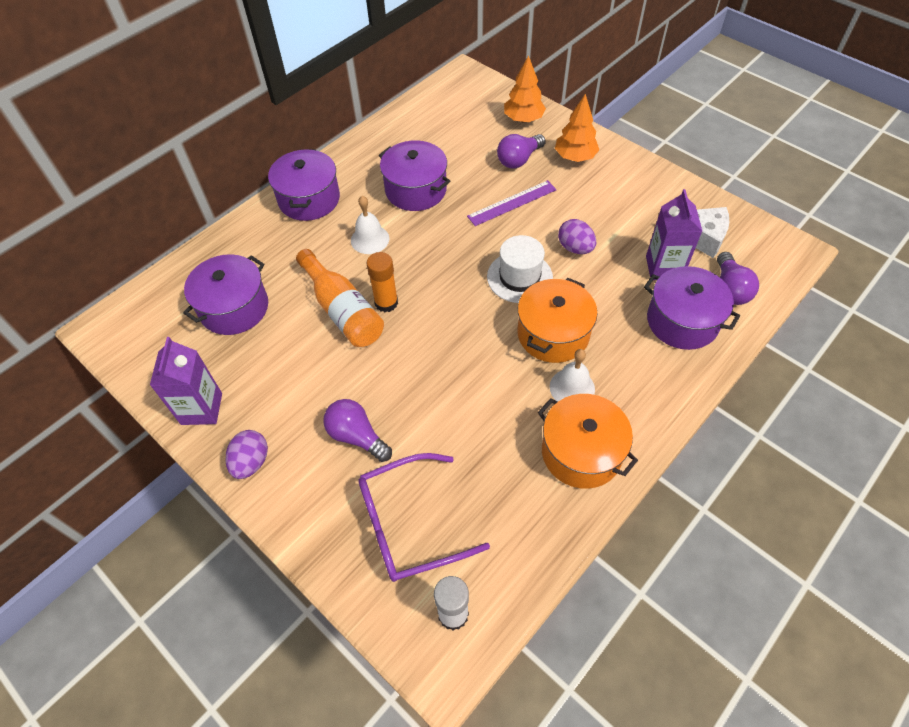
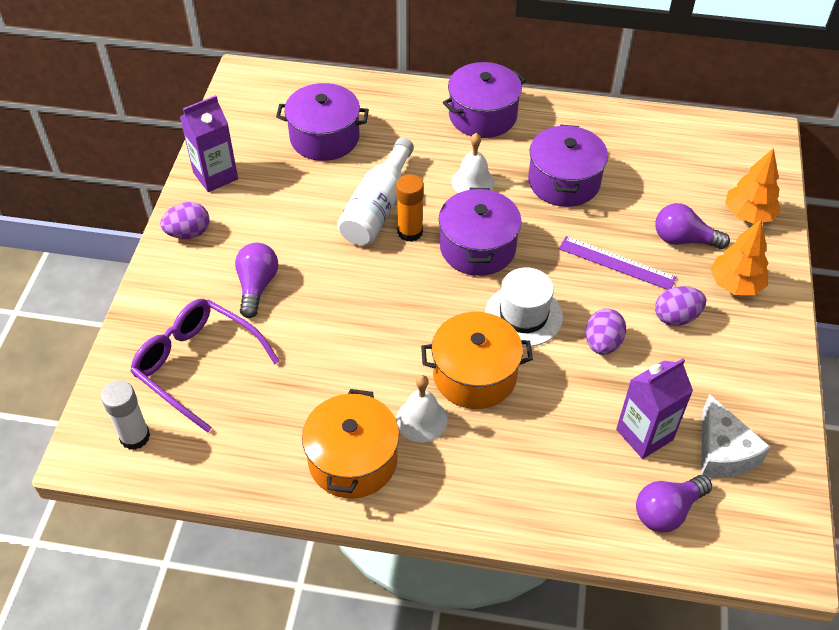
camera: 55 degrees right, 5 degrees down
orange bottle [296,249,384,347] -> white bottle [337,138,414,245]
purple pot [644,266,740,350] -> purple pot moved to [439,188,521,276]
none -> purple egg [655,286,706,326]

